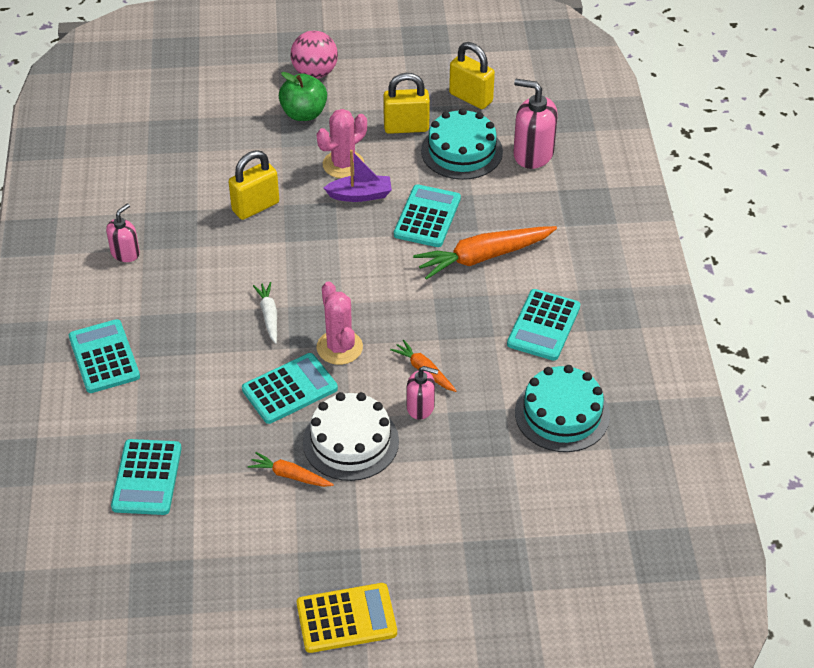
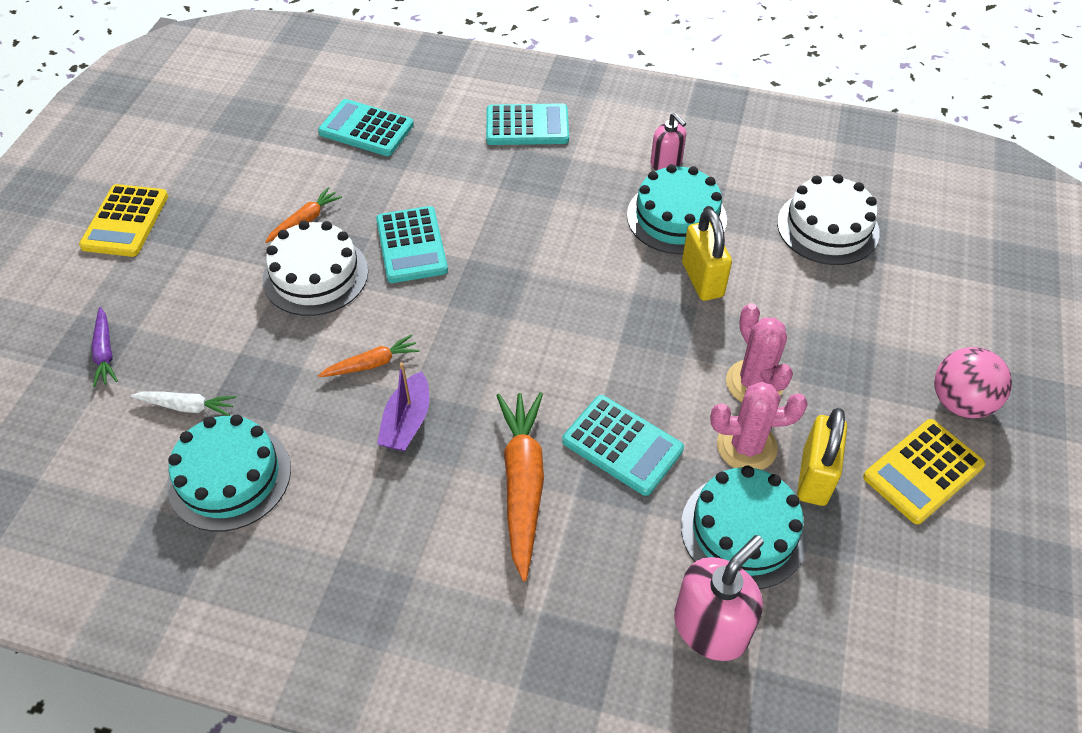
camera: 110 degrees right, 5 degrees up
white carrot [253,282,277,344] -> white carrot moved to [131,391,236,416]
green apple [279,72,327,121] -> none
pink cactus [316,281,363,365] -> pink cactus moved to [710,382,808,470]
purple boat [324,150,392,202] -> purple boat moved to [377,362,429,451]
pink soap dispenser [407,366,438,420] -> none
yellow padlock [449,42,495,109] -> none
turquoise calculator [507,289,580,361] -> none
none -> purple carrot [92,307,118,387]
none -> turquoise cake [627,164,727,254]
none -> white cake [777,174,880,265]
none -> yellow calculator [863,419,985,524]

